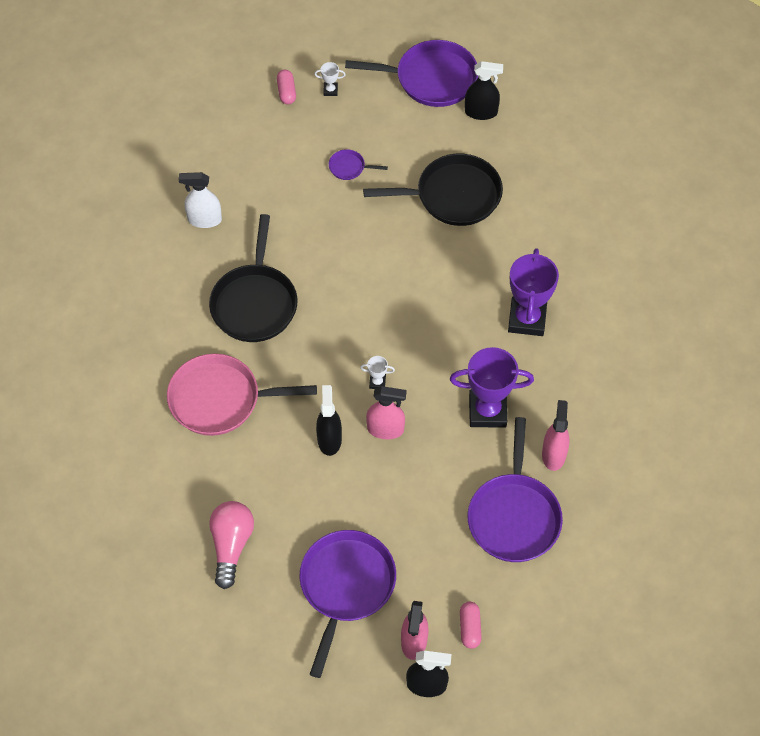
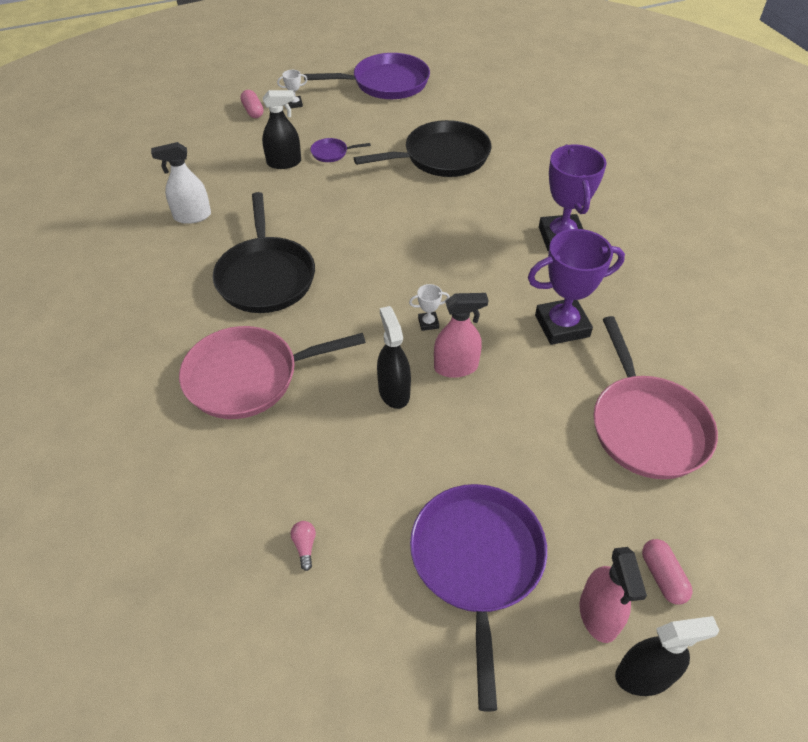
camera: 15 degrees left, 10 degrees down
pink light bulb [209,501,254,589] -> pink light bulb [291,521,316,571], size x0.40
black spray bottle [465,61,503,120] -> black spray bottle moved to [262,90,301,169]
purple pan [467,417,563,562] -> pink pan [594,316,718,479]
pink spray bottle [542,400,569,471] -> none

